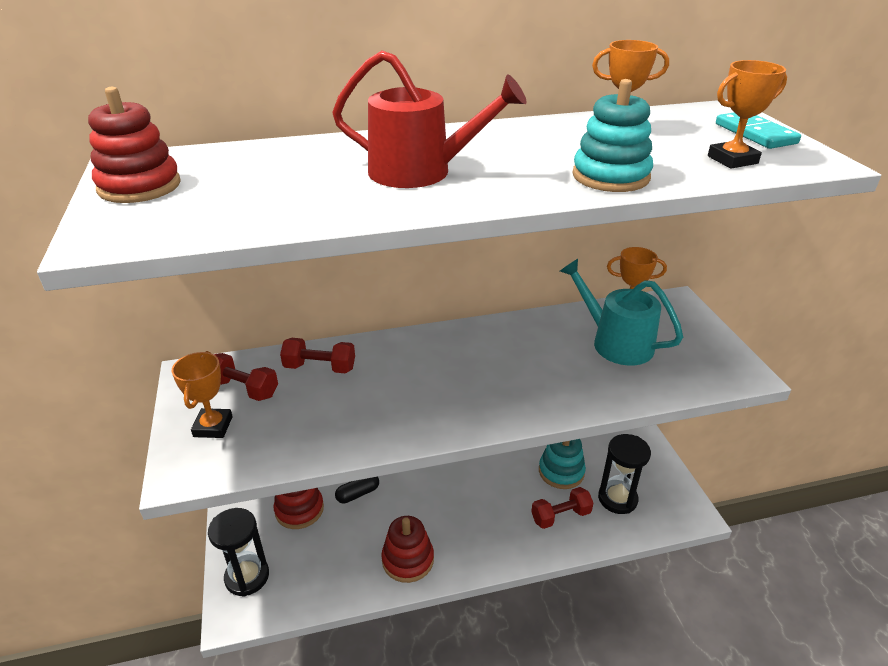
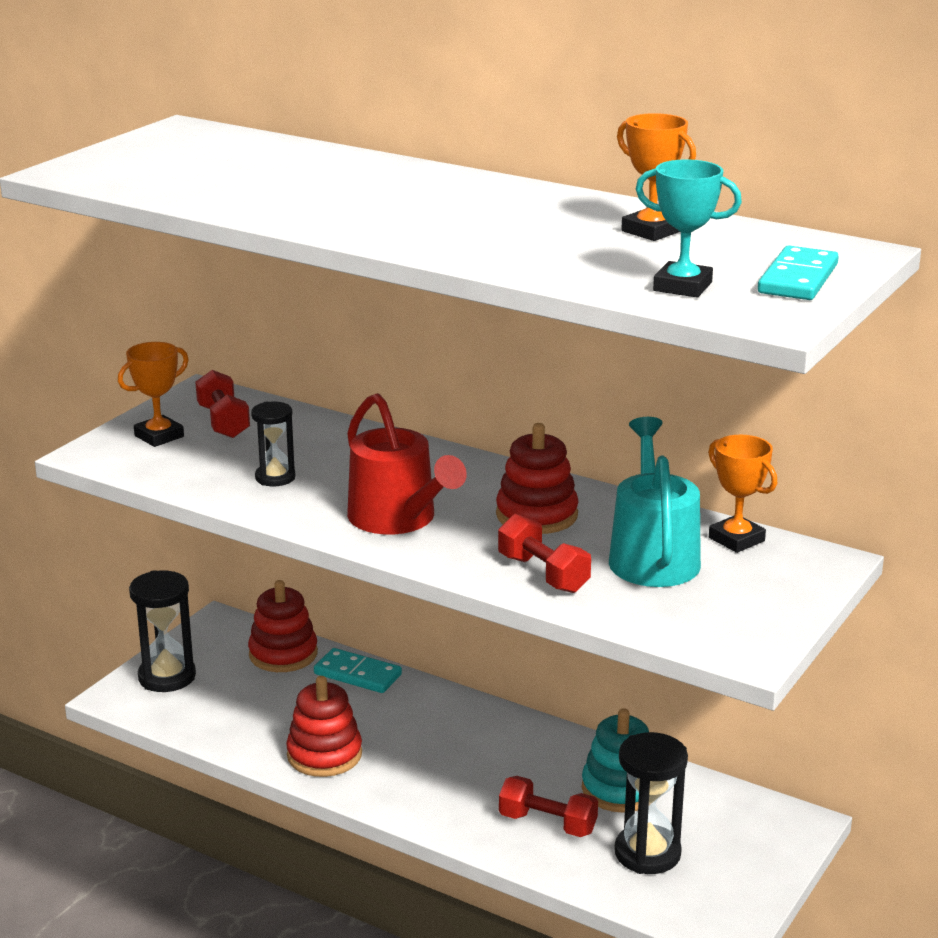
camera: 45 degrees right, 10 degrees down
red stacking toy [88,87,181,203] -> red stacking toy moved to [496,423,579,534]
red dumbbell [280,338,355,374] -> red dumbbell moved to [498,514,591,593]
red watering can [332,50,527,188] -> red watering can moved to [347,393,467,534]
black capsule [335,477,379,503] -> turquoise domino [314,648,402,693]
turquoise stacking toy [572,79,653,192] -> none
orange trophy [708,60,787,169] -> turquoise trophy [636,159,742,298]
none -> black hourglass [251,402,295,486]

